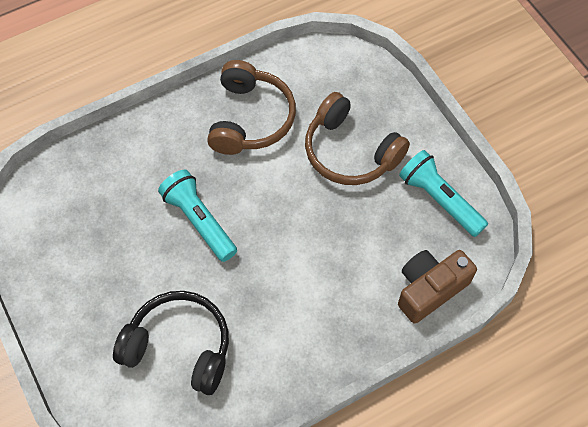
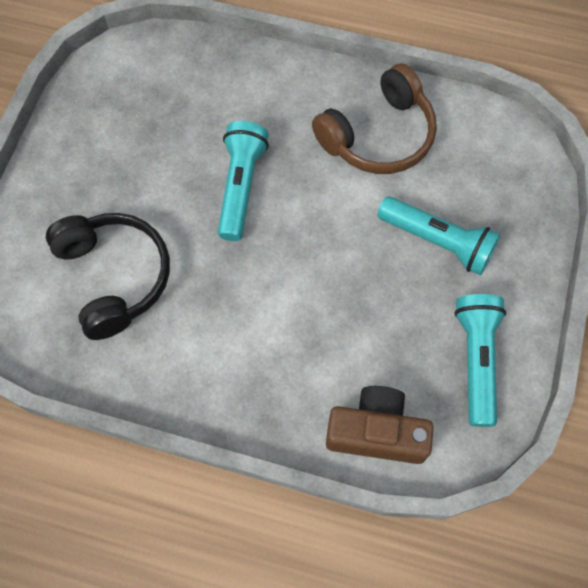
camera: 45 degrees right, 5 degrees up
brown headphones [305,92,410,185] -> turquoise flashlight [377,196,501,275]

